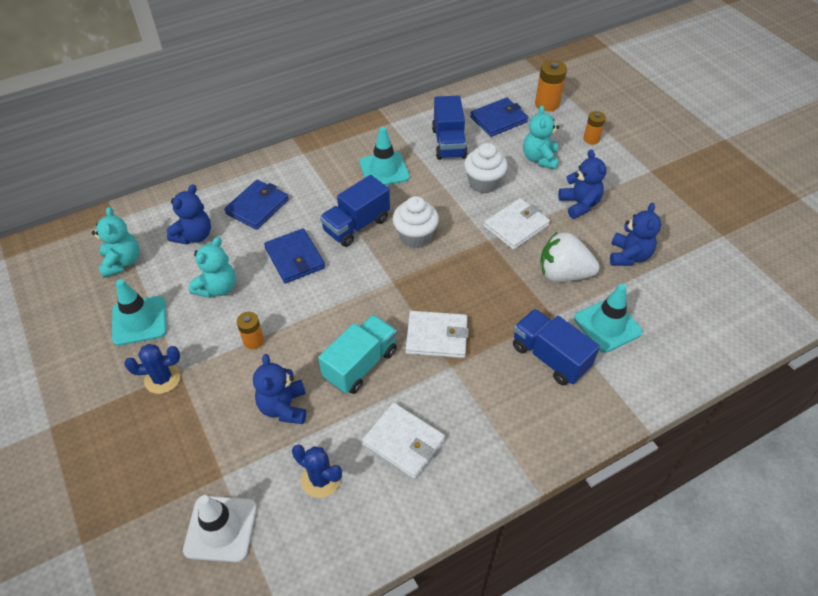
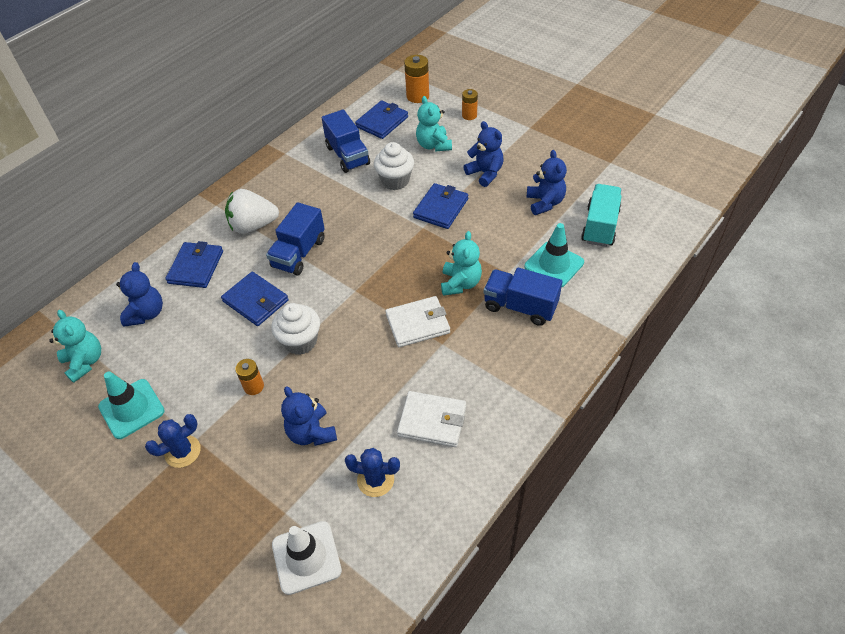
camera: 20 degrees left, 0 degrees up
turquoise teddy bear [189,237,236,298] -> turquoise teddy bear moved to [441,231,482,296]
turquoise truck [318,315,397,394] -> turquoise truck moved to [581,184,622,247]
turquoise traffic cone [360,127,410,185] -> none
white cupcake [393,196,439,248] -> white cupcake moved to [271,303,320,355]
white wallet [484,198,550,250] -> blue wallet [413,183,468,229]
white strawberry [540,232,600,282] -> white strawberry moved to [225,189,279,234]

